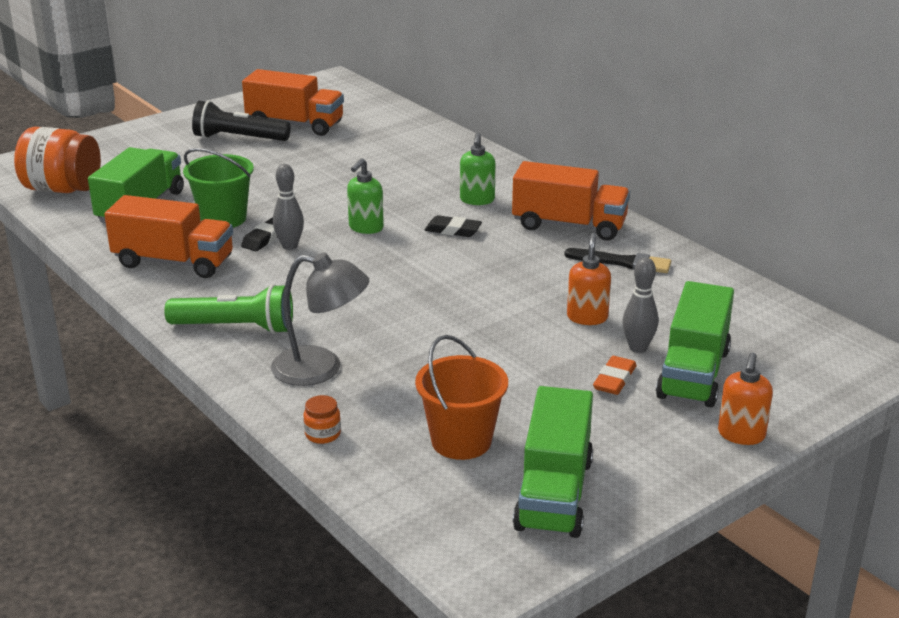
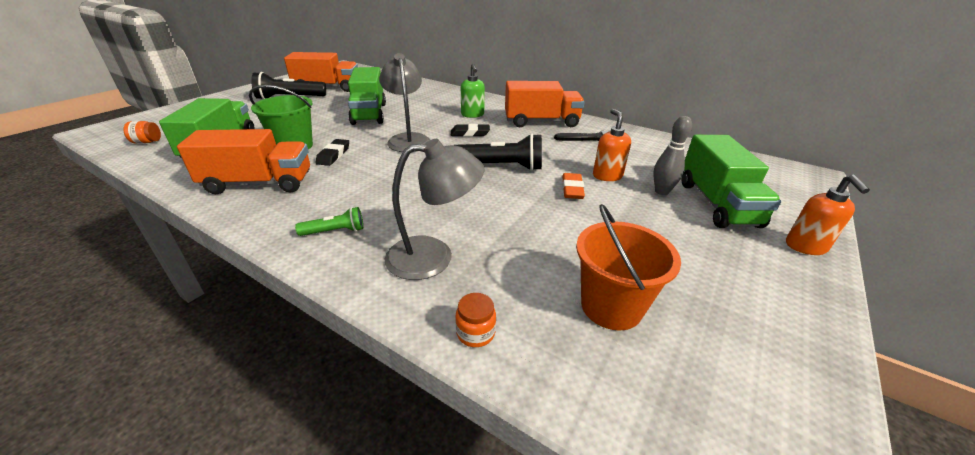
camera: 20 degrees left, 5 degrees up
orange jar [14,127,101,193] -> orange jar [123,121,161,143], size x0.42
green flashlight [164,284,293,334] -> green flashlight [295,207,363,236], size x0.53
grey bowling pin [273,164,304,250] -> none
green soap dispenser [347,158,384,234] -> grey lamp [379,53,430,152]
green truck [513,386,593,538] -> green truck moved to [348,67,386,125]
orange eraser [593,356,637,395] -> orange eraser moved to [562,173,585,199]
none -> black flashlight [455,134,542,171]

